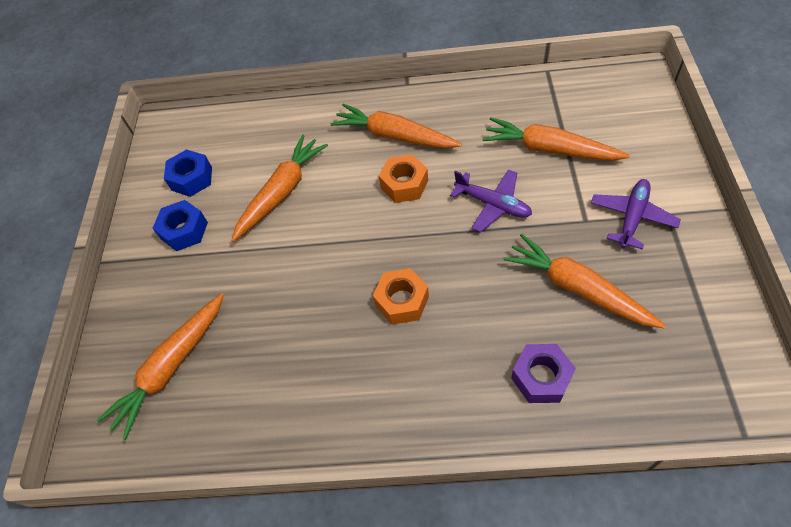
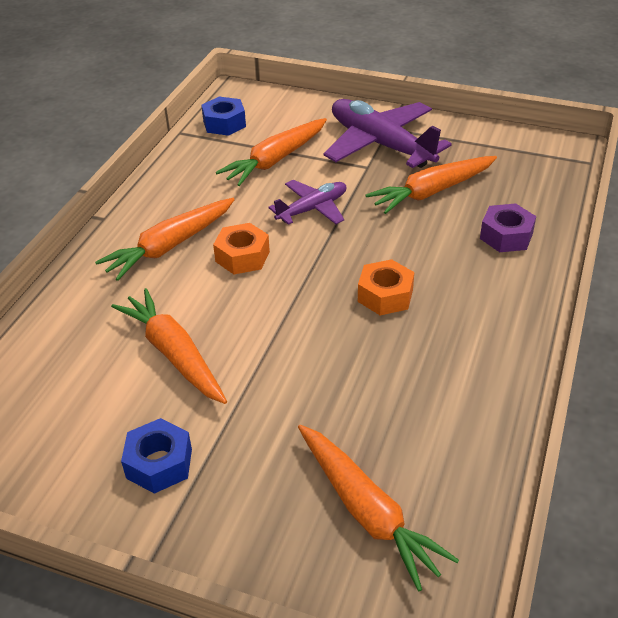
camera: 75 degrees left, 15 degrees down
blue nut [164,149,212,197] -> blue nut moved to [201,97,246,136]
purple plane [591,179,681,249] -> purple plane [323,99,452,168], size x1.77

